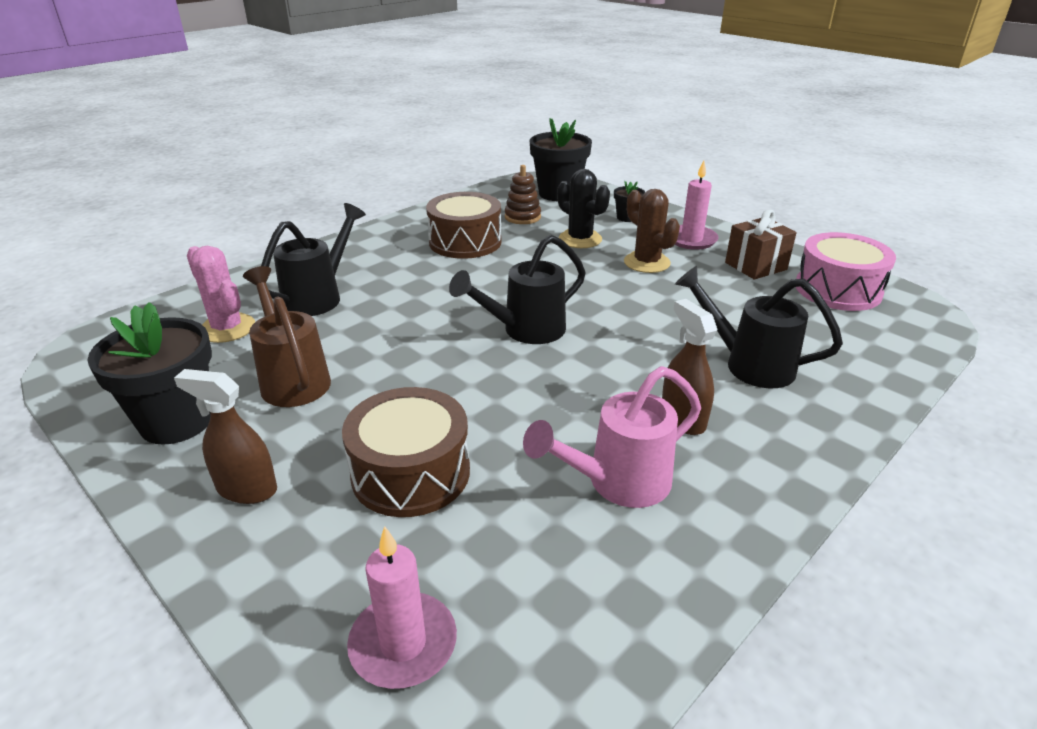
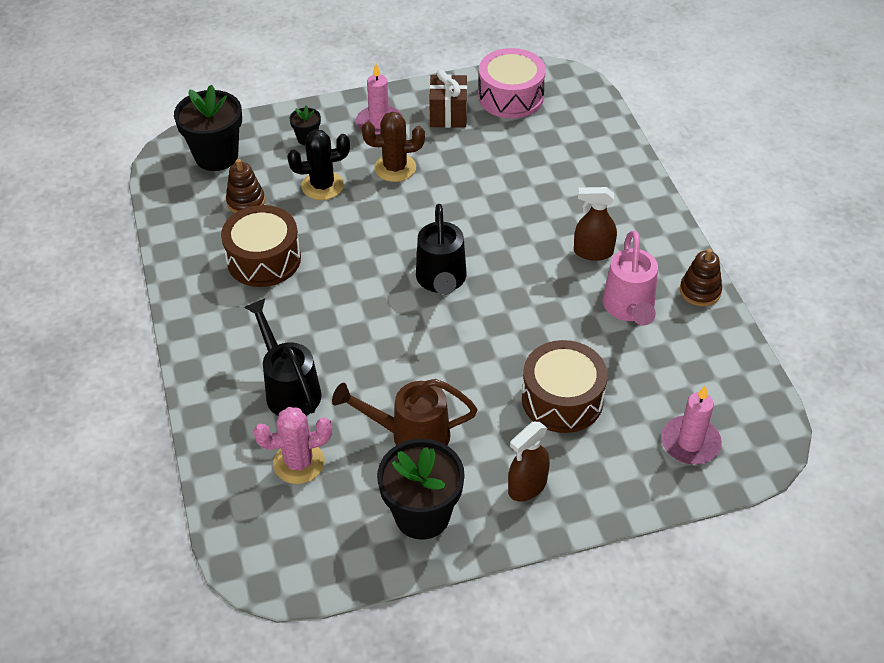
camera: 60 degrees left, 15 degrees up
black watering can [675,266,843,388] -> none
none -> brown stacking toy [680,248,722,307]

